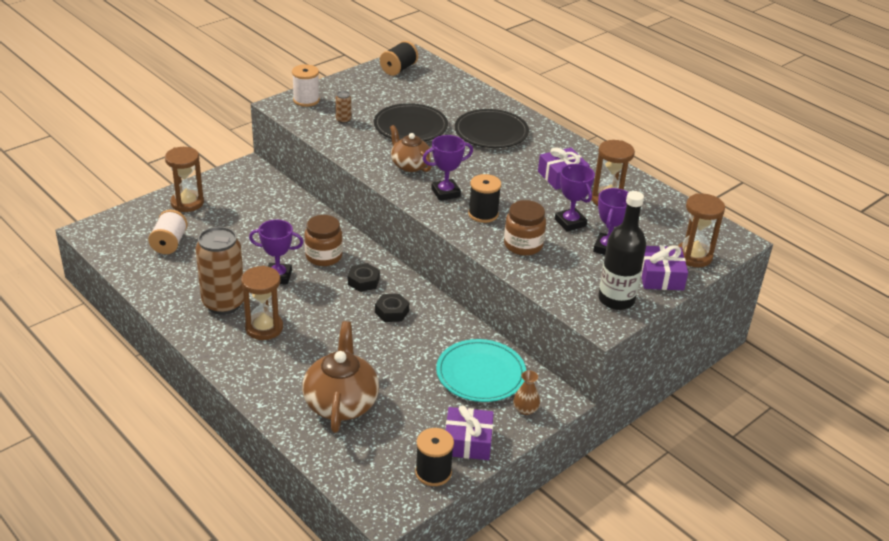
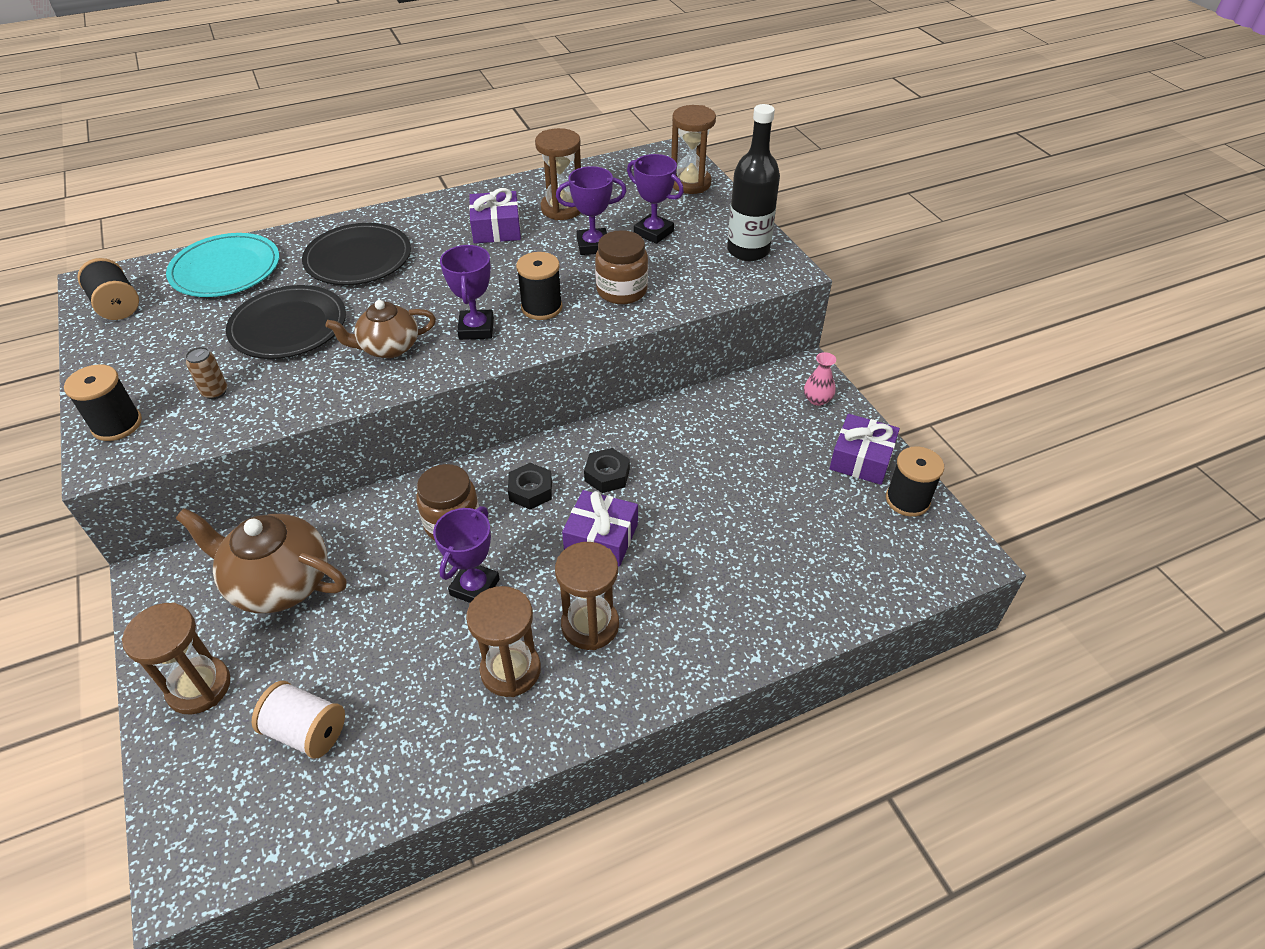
camera: 70 degrees left, 10 degrees up
brown can [195,227,244,315] -> brown hourglass [466,586,541,697]
white spool [292,64,320,107] -> black spool [64,364,142,441]
brown teapot [302,321,379,433] -> brown teapot moved to [176,508,346,613]
turquoise plate [436,339,526,402] -> turquoise plate moved to [166,233,279,297]
brown vase [513,371,540,415] -> pink vase [804,352,836,406]
purple gift [641,245,688,290] -> purple gift moved to [562,490,638,566]

